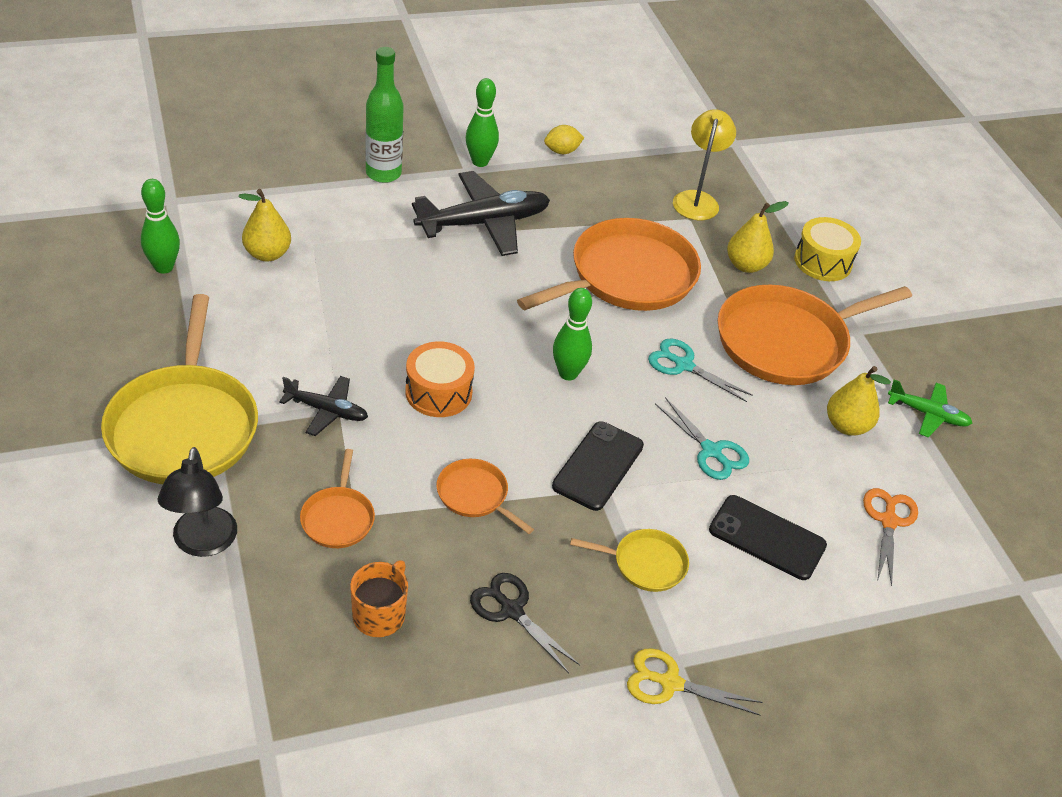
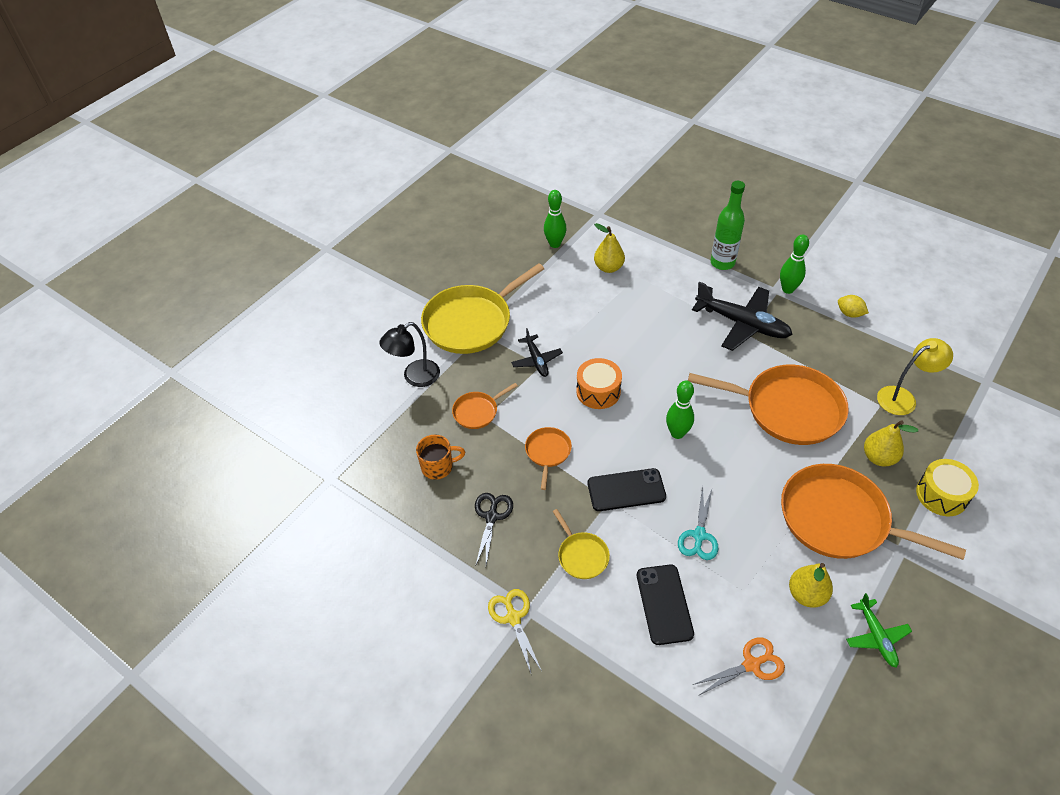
camera: 60 degrees right, 5 degrees up
turquoise scissors [648,339,753,402] -> none

